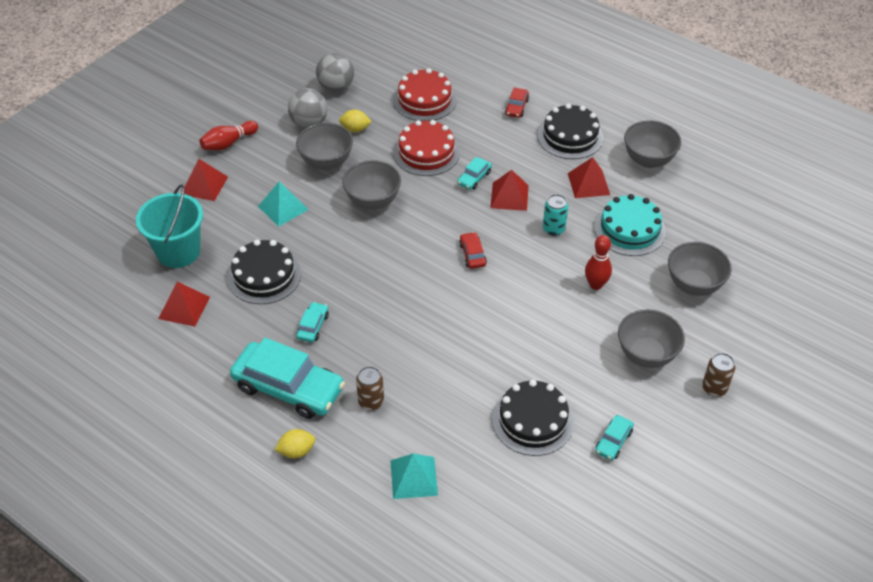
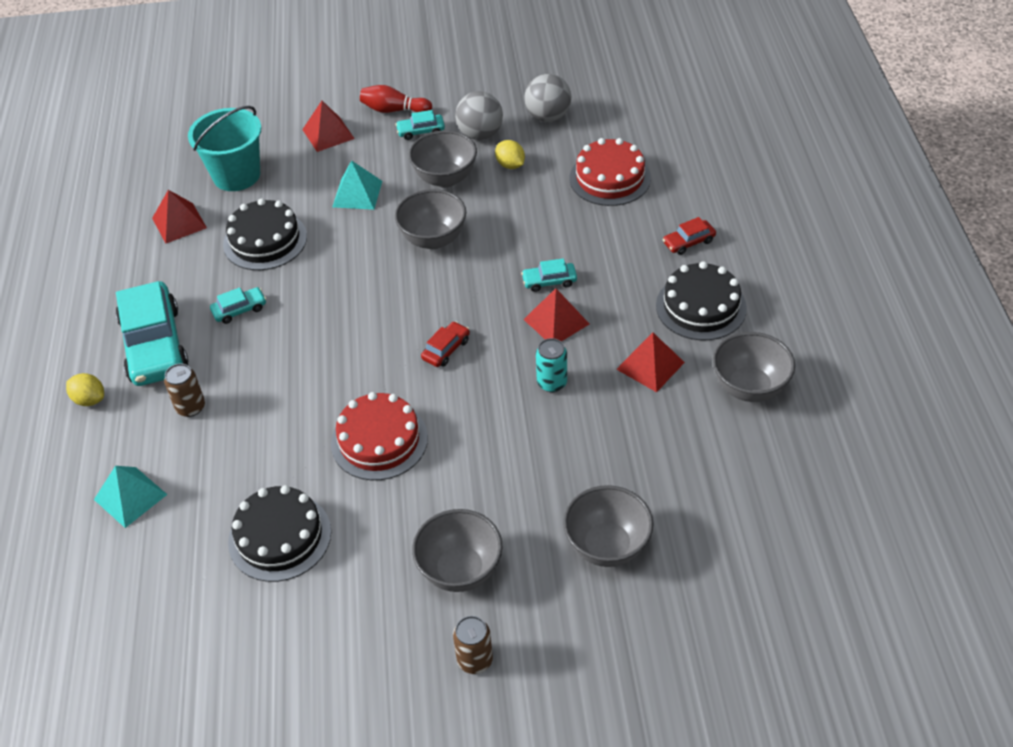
camera: 50 degrees right, 0 degrees up
red cake [394,120,460,176] -> red cake moved to [331,392,428,480]
red bowling pin [585,235,612,290] -> none
turquoise cake [594,194,666,256] -> none
turquoise car [595,415,634,460] -> turquoise car moved to [396,110,445,140]

